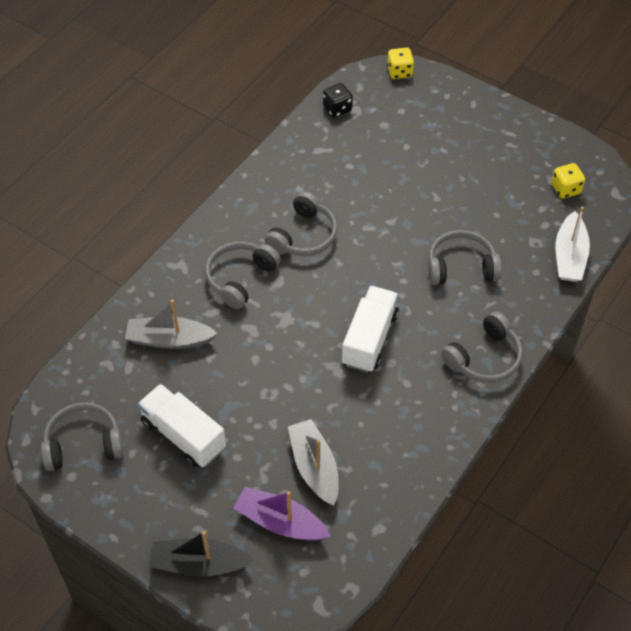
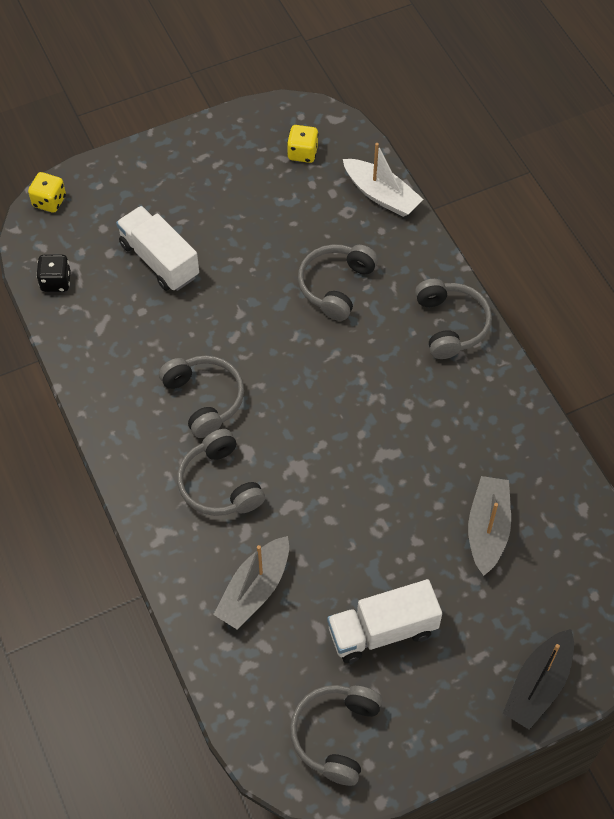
camera: 60 degrees left, 5 degrees up
purple boat [233,487,331,541] -> none
grey boat [288,419,339,506] -> grey boat turned 90 degrees clockwise [468,476,511,576]
white truck [342,286,399,373] -> white truck moved to [116,206,199,291]

